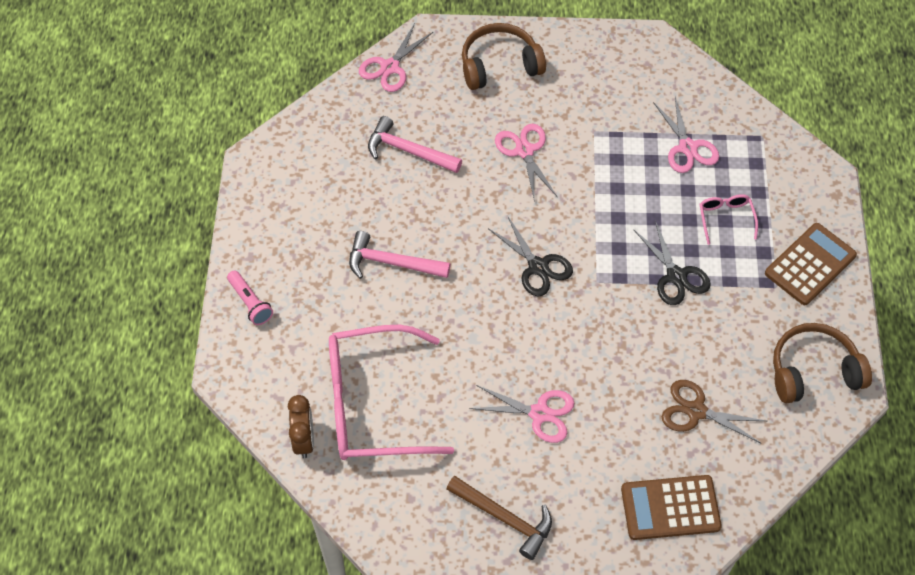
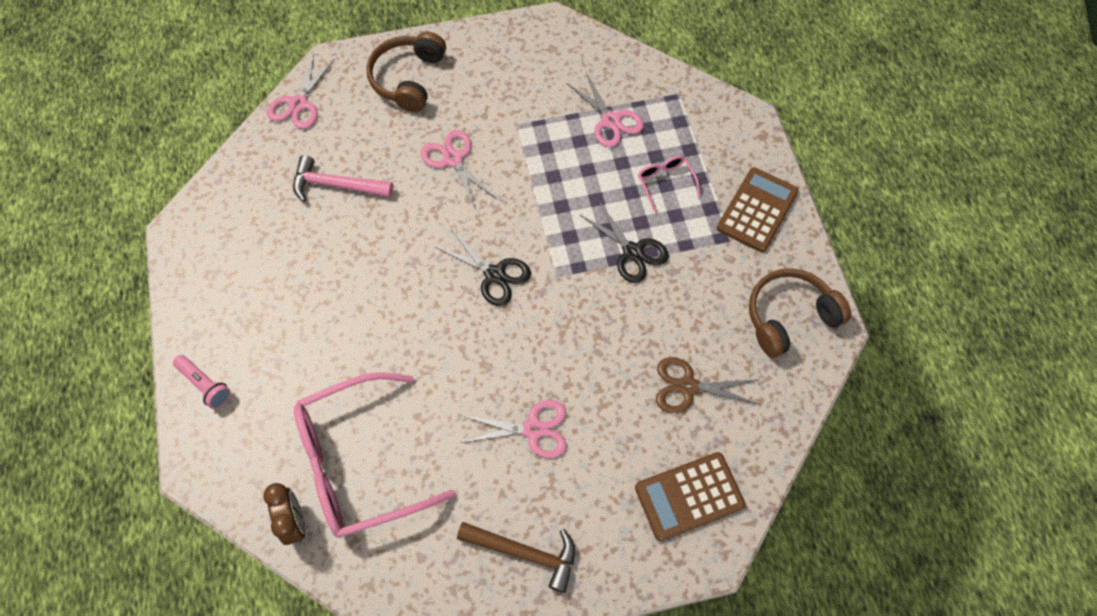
camera: 15 degrees left, 5 degrees up
pink hammer [349,231,451,279] -> none
brown headphones [462,23,546,90] -> brown headphones turned 45 degrees counterclockwise [366,31,446,112]

